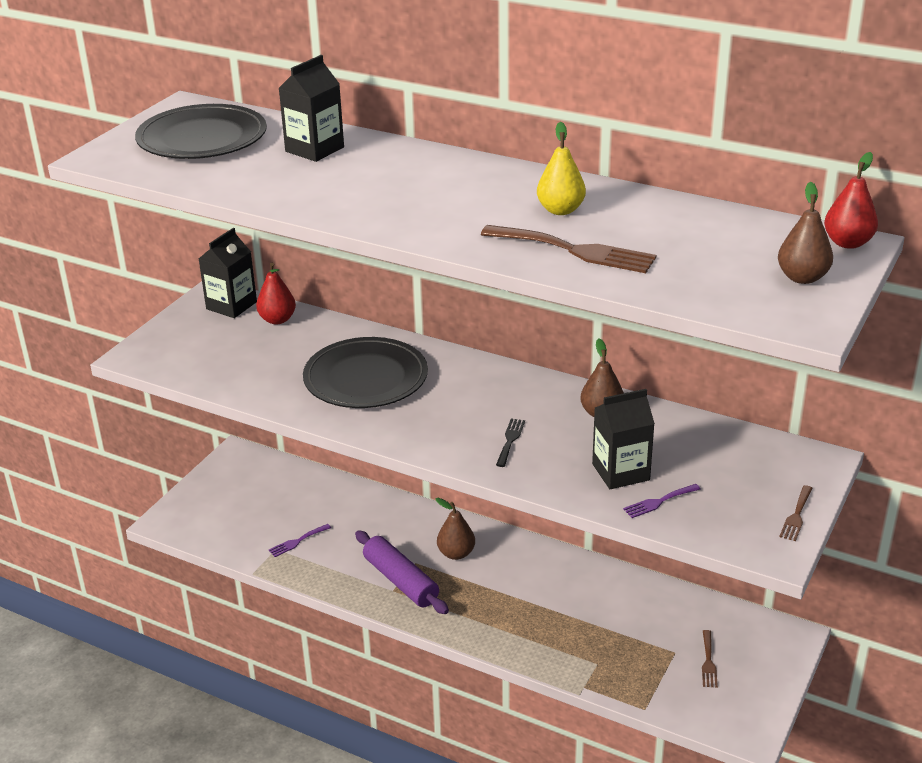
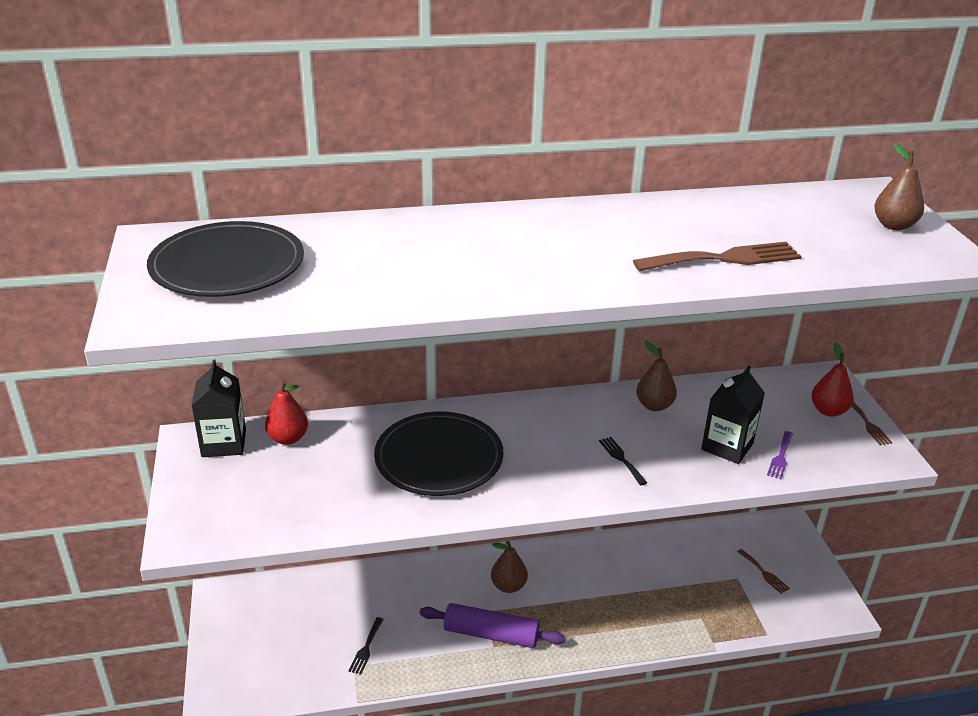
camera: 40 degrees left, 0 degrees up
purple fork [269,524,331,557] -> black fork [349,617,384,675]
black carton [279,55,344,162] -> none
yellow pear [537,122,586,215] -> none
red pear [824,152,878,249] -> red pear moved to [811,343,854,417]

